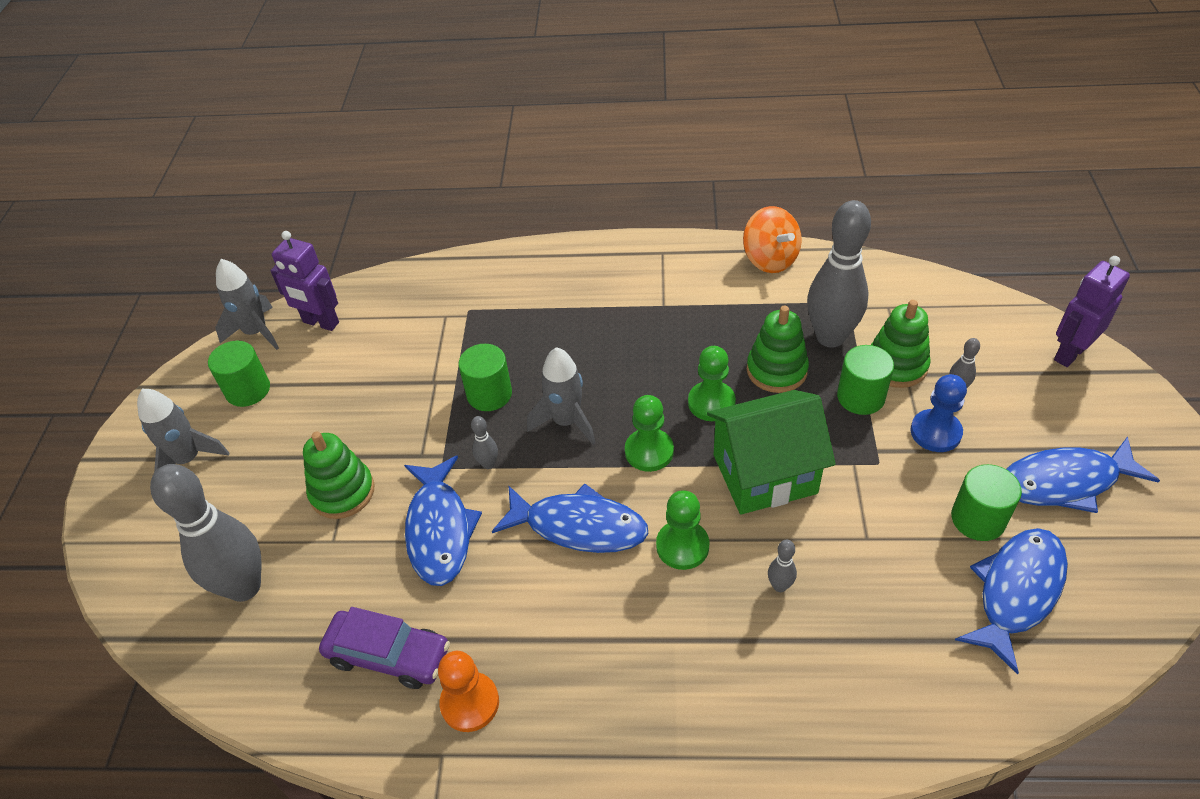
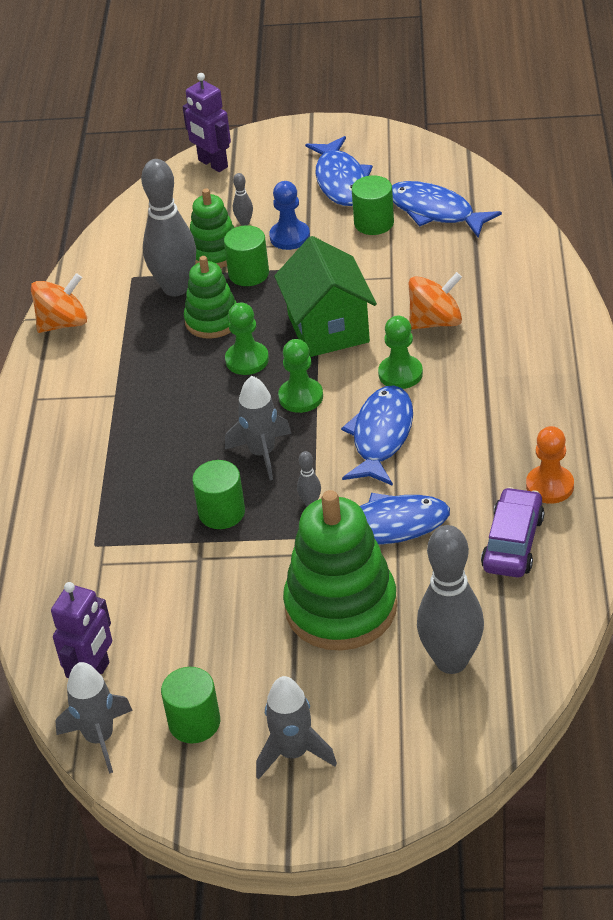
camera: 90 degrees left, 5 degrees down
green stacking toy [303,432,374,519] -> green stacking toy [283,490,397,650], size x1.71
grey bowling pin [768,540,797,592] -> orange spinning top [409,272,462,330]

